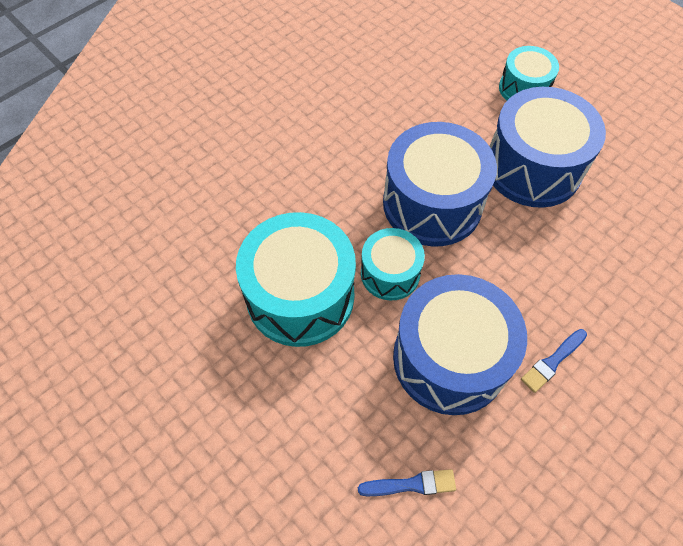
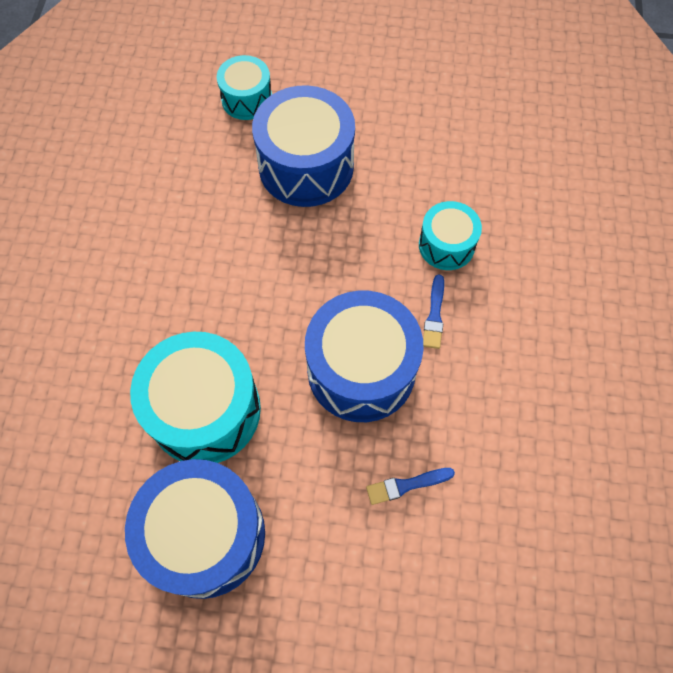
camera: 40 degrees left, 5 degrees up
blue brush [358,469,456,496] -> blue brush turned 150 degrees counterclockwise [366,468,455,505]
turquoise drum [361,228,425,300] -> turquoise drum moved to [419,201,482,270]
blue drum [383,122,497,246] -> blue drum moved to [125,459,265,599]

